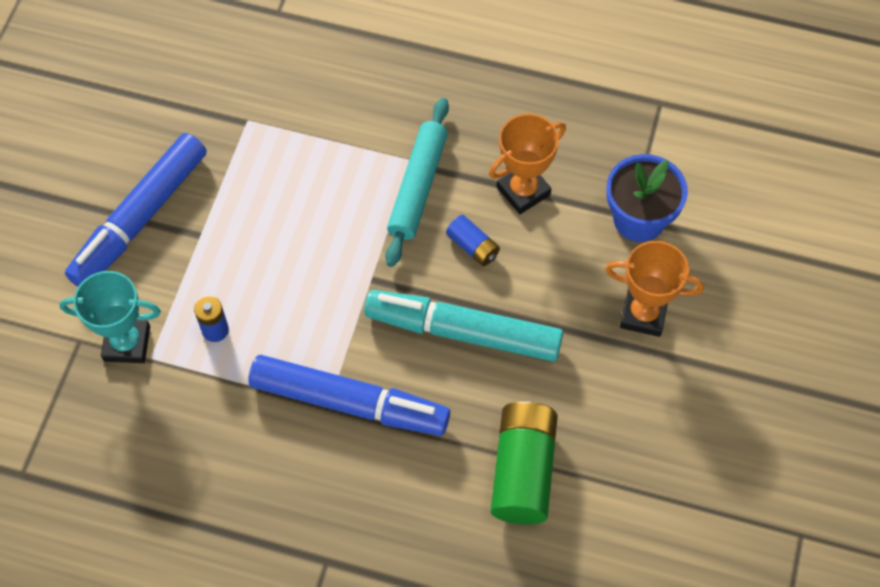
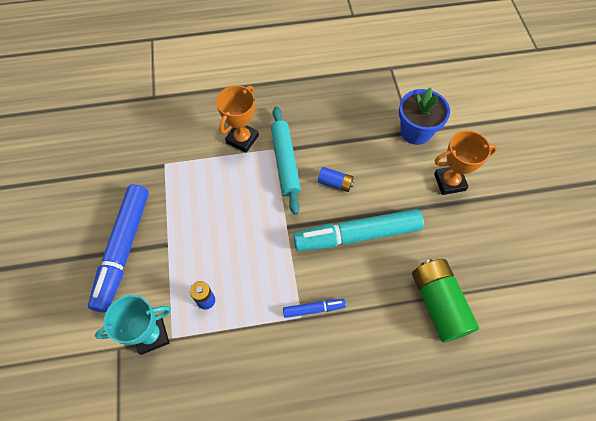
camera: 25 degrees left, 0 degrees up
blue marker [248,355,450,436] -> blue marker [283,299,346,318], size x0.46
orange trophy [489,114,566,214] -> orange trophy moved to [216,85,259,153]

